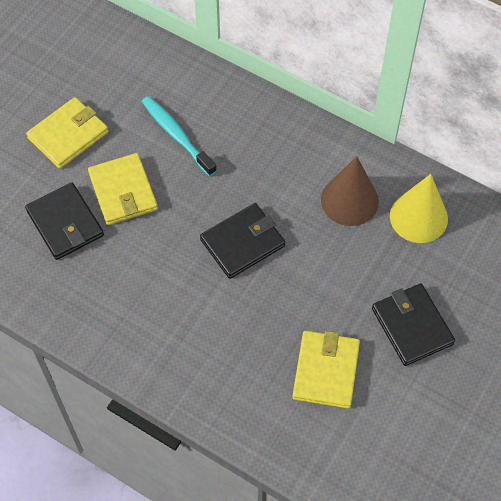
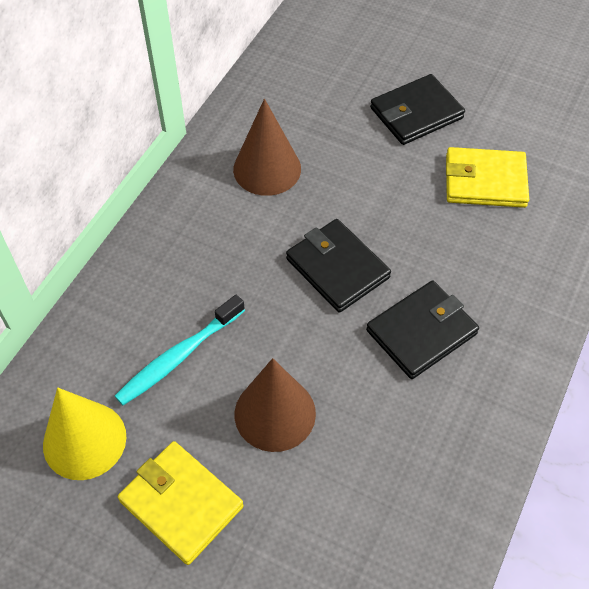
camera: 95 degrees left, 5 degrees down
black wallet [25,183,104,260] -> black wallet moved to [366,281,479,379]
yellow wallet [88,153,158,225] -> brown cone [235,358,316,452]
yellow cone [390,174,448,243] -> yellow cone moved to [43,388,126,480]

